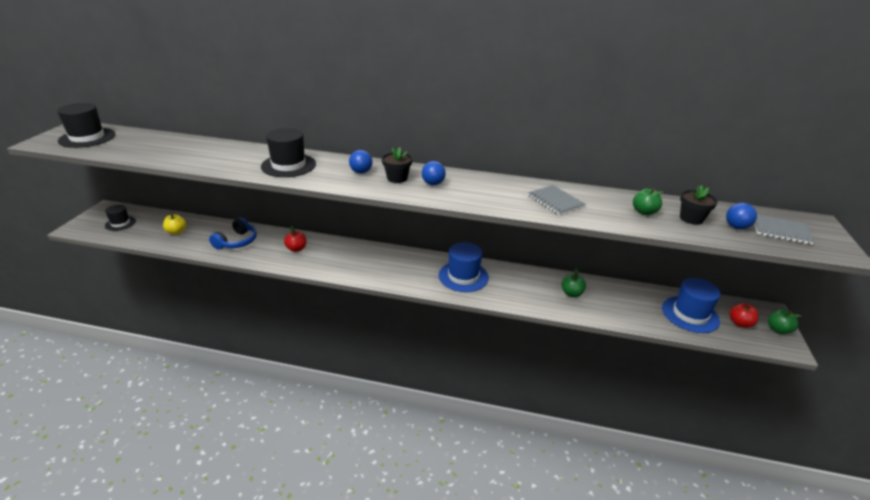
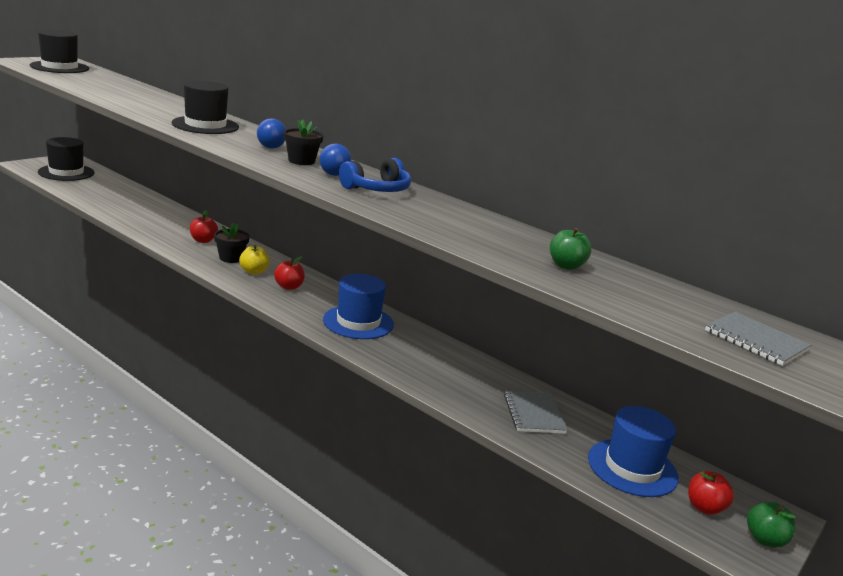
camera: 25 degrees right, 10 degrees down
black hat [105,205,136,231] -> black hat [38,137,94,181], size x1.64
yellow apple [163,214,186,235] -> yellow apple moved to [239,245,270,275]
blue headphones [209,218,257,250] -> blue headphones moved to [339,158,411,192]
grey notebook [528,185,585,215] -> grey notebook moved to [504,391,568,434]
green apple [562,269,586,297] -> none
black flower pot [680,185,718,225] -> black flower pot moved to [214,223,250,263]
blue ball [726,203,757,229] -> none
none -> red apple [274,256,305,290]

